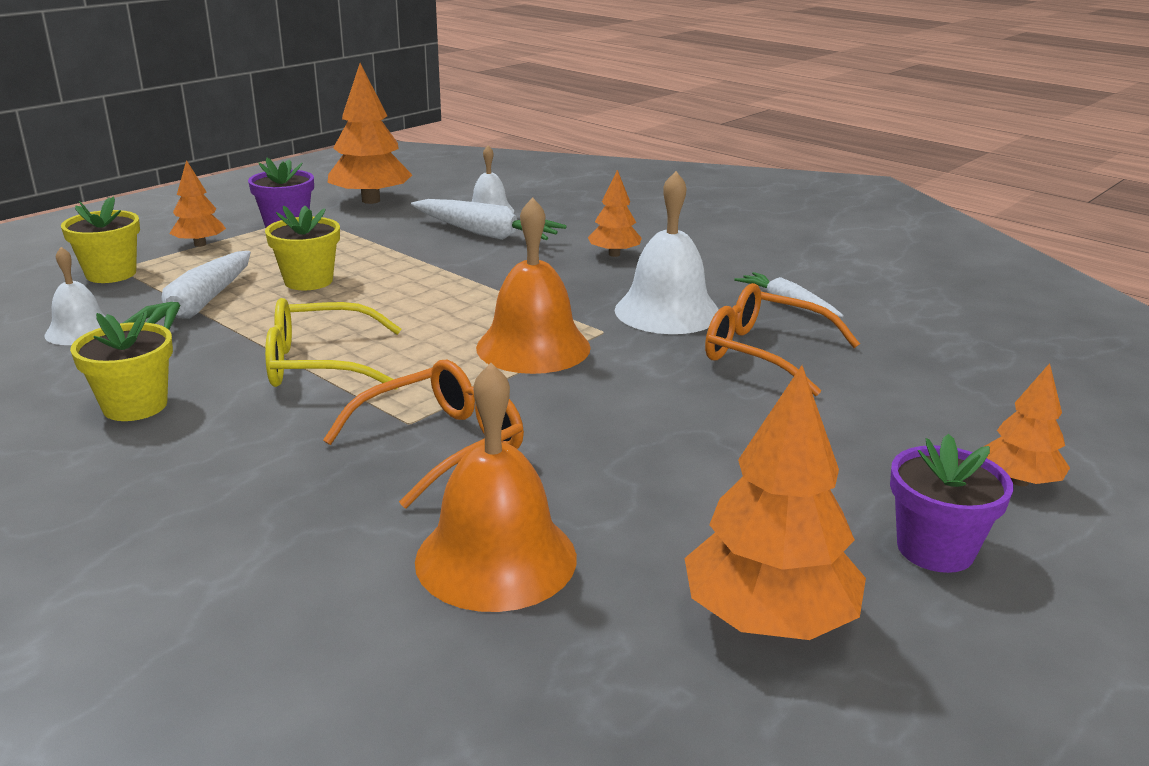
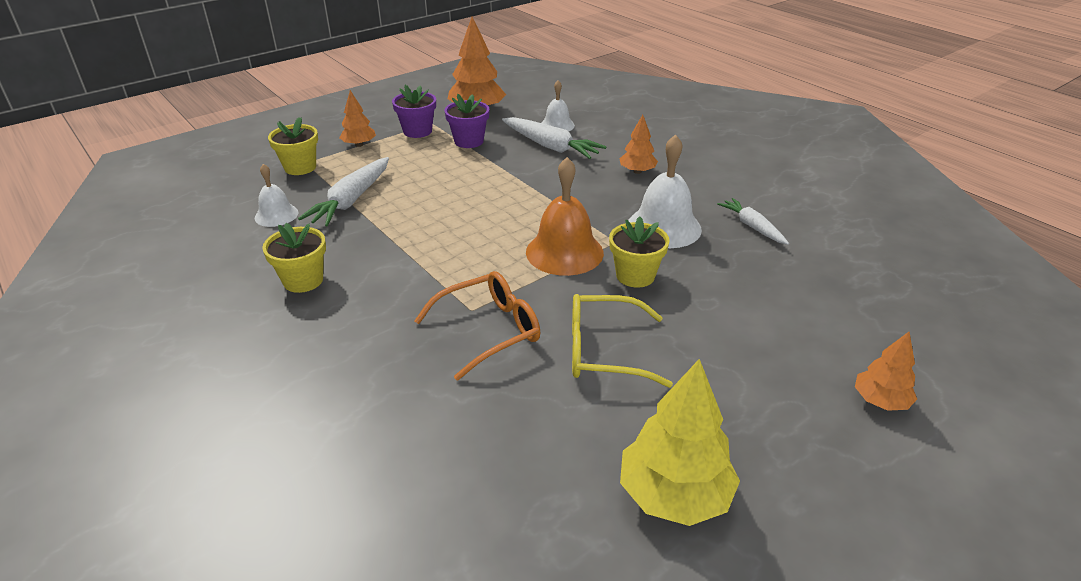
camera: 10 degrees right, 10 degrees up
yellow flower pot [265,206,340,290] -> yellow flower pot moved to [609,216,670,288]
yellow glasses [265,298,401,390] -> yellow glasses moved to [572,294,673,388]
orange bell [415,363,577,612] -> none
orange tree [685,365,866,640] -> yellow tree [620,359,740,526]
orange glasses [705,283,860,396] -> none
purple flower pot [890,434,1014,573] -> purple flower pot moved to [444,94,490,148]

